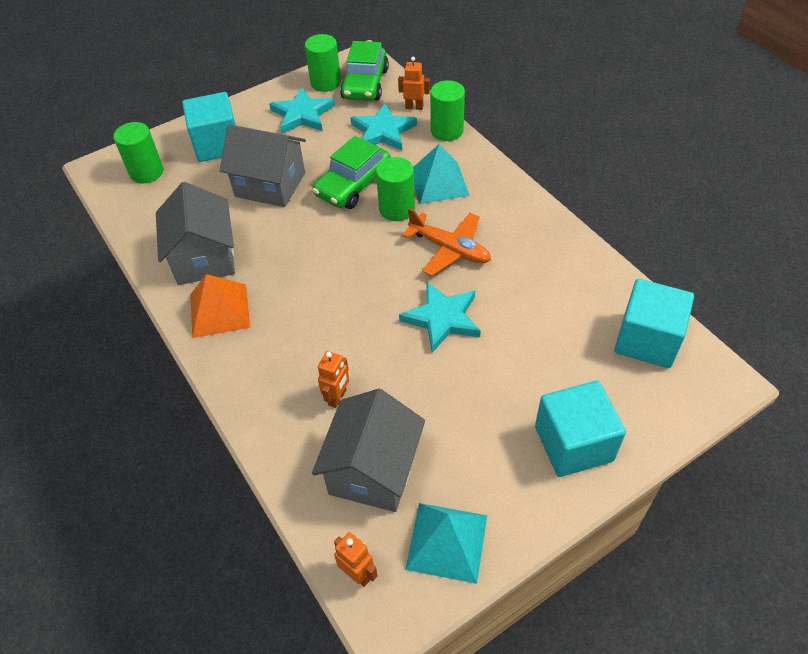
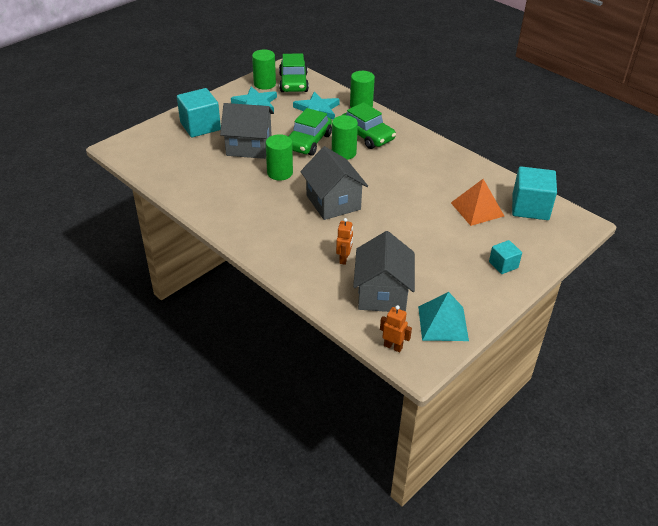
camera: 15 degrees left, 10 degrees down
green cylinder [113,122,163,183] -> green cylinder moved to [265,134,293,181]
grey house [156,182,235,285] -> grey house moved to [300,146,368,220]
orange pyramid [190,274,250,338] -> orange pyramid moved to [451,179,504,226]
orange robot [398,57,430,110] -> none
turquoise star [399,282,481,353] -> none
orange plane [402,208,491,276] -> none
turquoise pyramid [413,144,470,204] -> green car [341,102,396,149]
turquoise cube [535,381,626,477] -> turquoise cube [489,240,522,274], size x0.55

